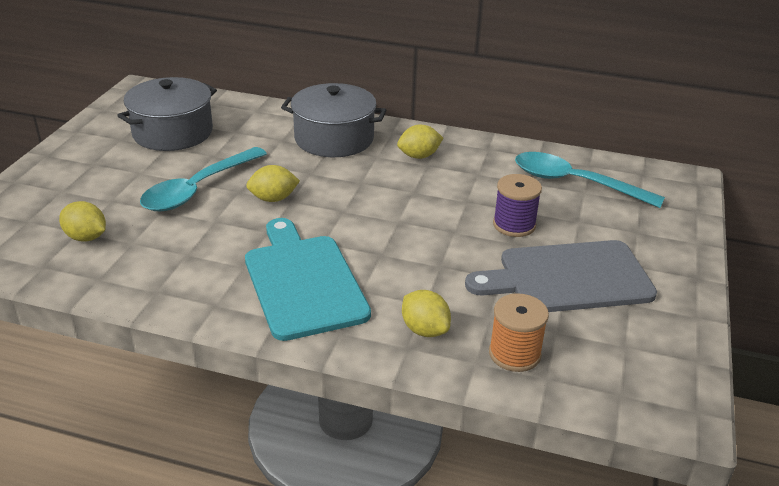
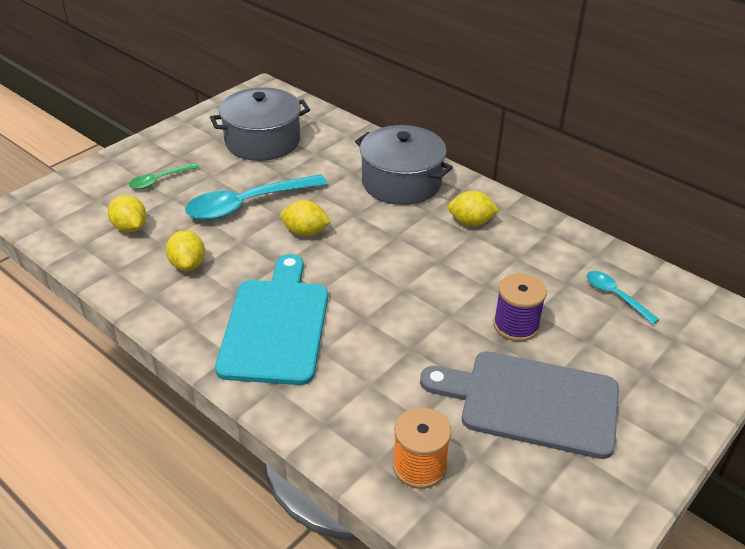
camera: 25 degrees right, 5 degrees up
yellow lemon [402,290,451,337] -> yellow lemon moved to [166,230,205,271]
turquoise spoon [515,152,665,208] -> turquoise spoon [587,271,660,324], size x0.51
none -> green spoon [129,163,199,189]

